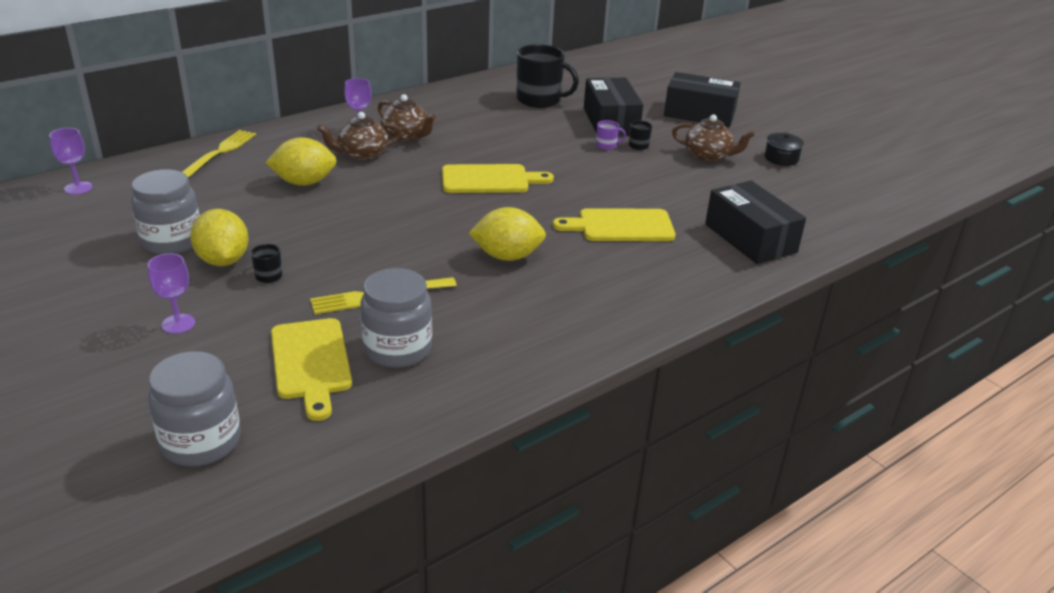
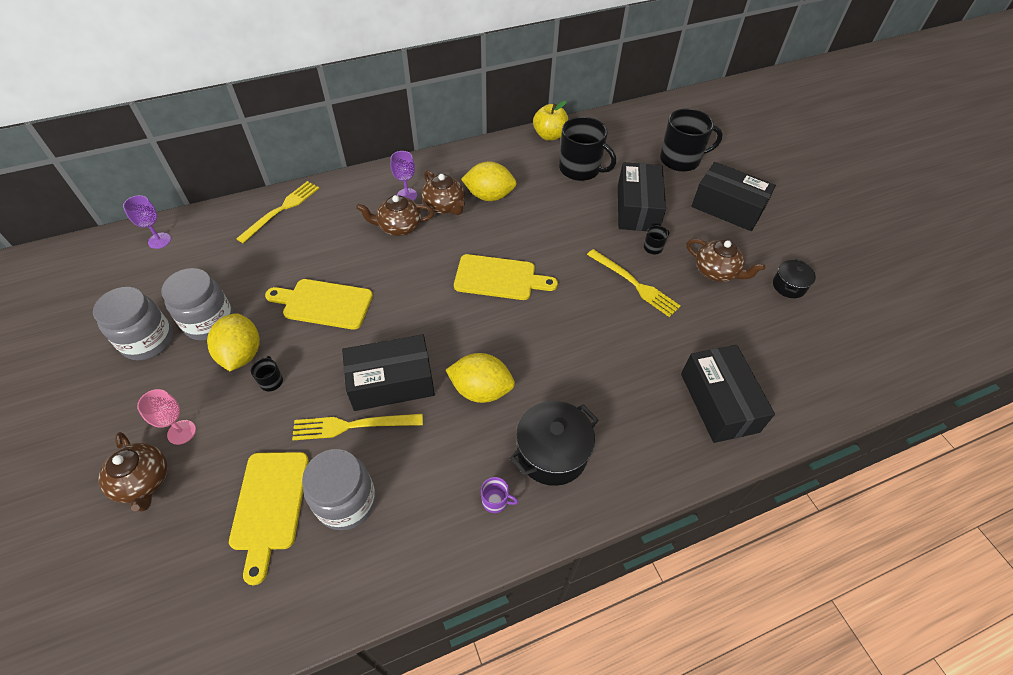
camera: 15 degrees right, 20 degrees up
purple goblet [148,253,195,334] -> pink goblet [137,389,196,445]
grey jar [148,351,241,466] -> grey jar moved to [93,287,173,361]
yellow lemon [265,137,337,186] -> yellow lemon moved to [461,162,517,201]
yellow cutting board [553,208,676,241] -> yellow cutting board moved to [265,279,373,330]
purple mug [596,120,626,150] -> purple mug moved to [481,477,518,513]
none -> brown teapot [98,432,167,512]
none -> black box [342,334,435,411]
none -> black pot [510,401,598,486]
none -> yellow apple [533,100,568,141]
none -> yellow fork [587,249,680,317]
none -> black mug [660,108,723,172]

